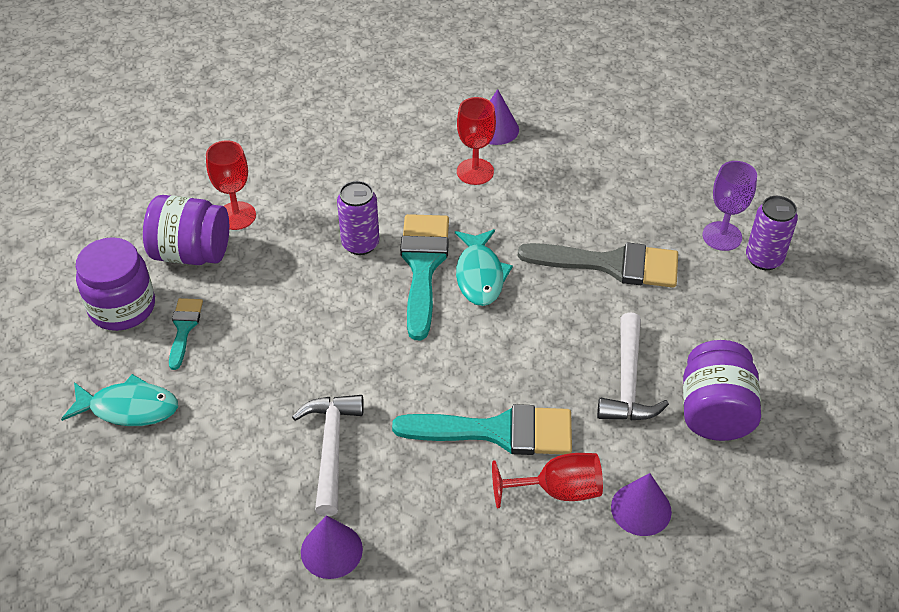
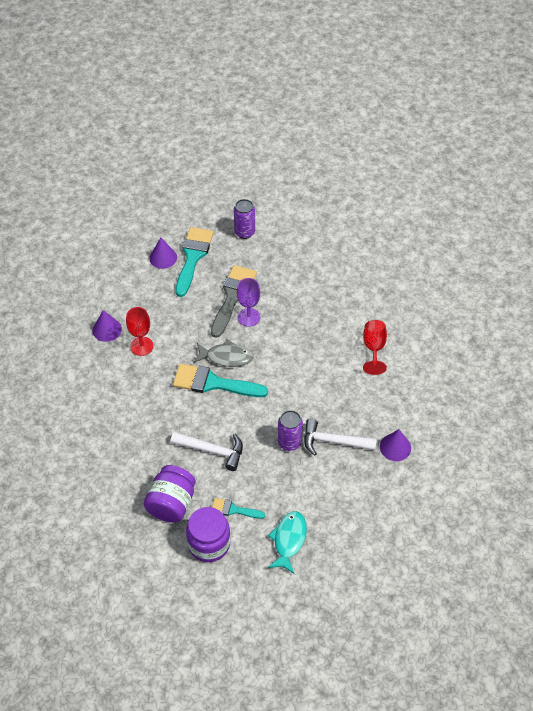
camera: 80 degrees left, 5 degrees up
red goblet [206,141,256,230] -> none
purple can [337,181,380,255] -> purple can moved to [278,410,303,451]
turquoise brush [392,404,572,455] -> turquoise brush moved to [175,227,214,297]
turquoise fish [455,229,513,306] -> grey fish [193,339,254,367]
white hammer [597,312,669,420] -> white hammer moved to [171,432,243,471]
purple cone [611,473,672,536] -> purple cone moved to [149,238,177,269]
purple jar [683,340,761,441] -> none
purple goblet [703,161,757,251] -> purple goblet moved to [237,278,260,327]

